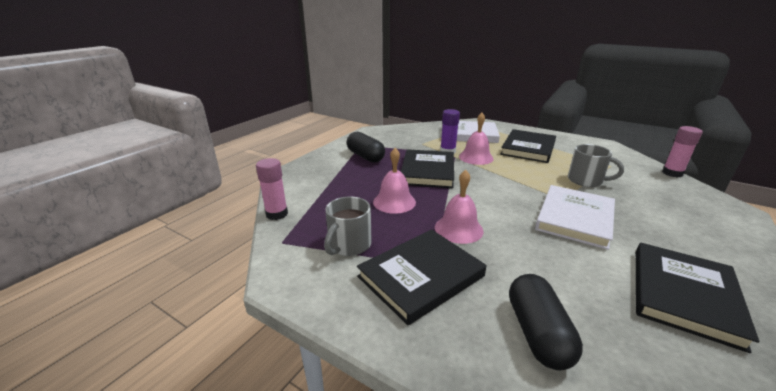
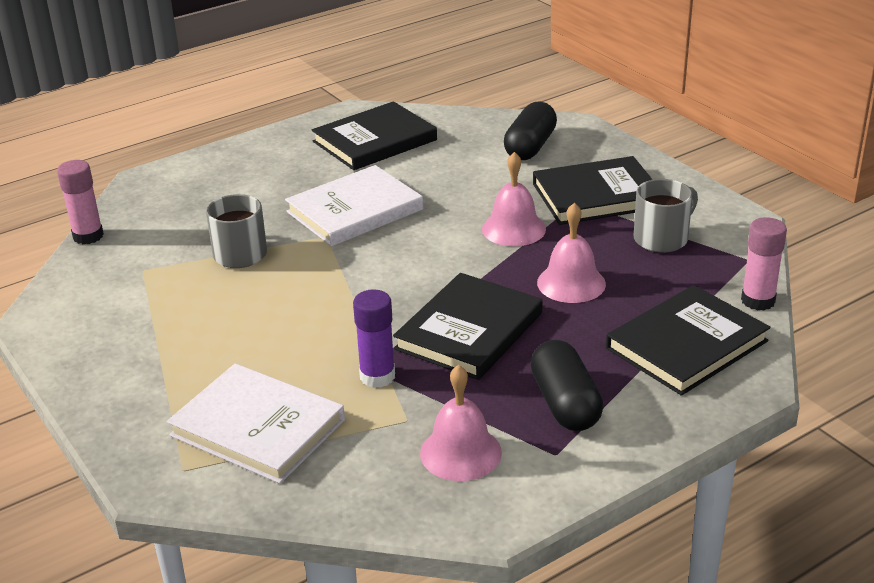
camera: 155 degrees left, 5 degrees up
pink bell [459,113,494,165] -> pink bell moved to [420,365,502,481]
black book [500,129,556,163] -> black book moved to [606,285,771,396]

